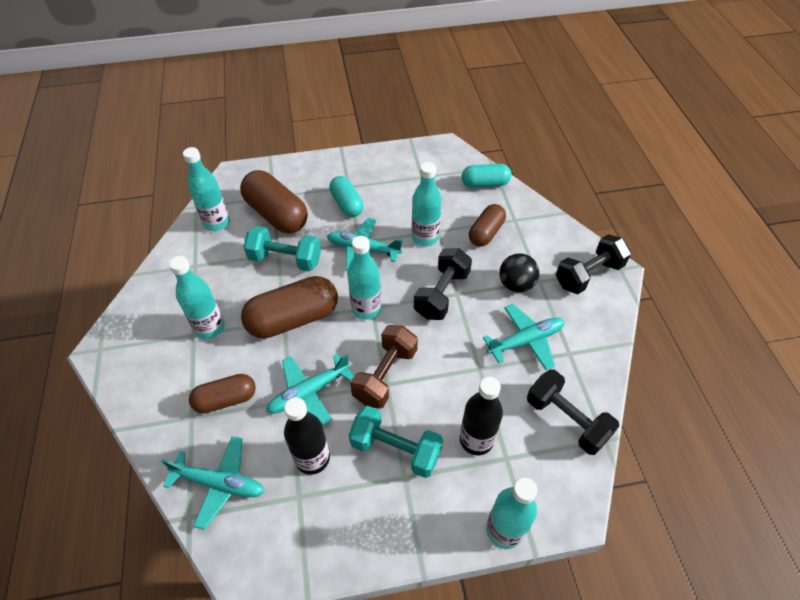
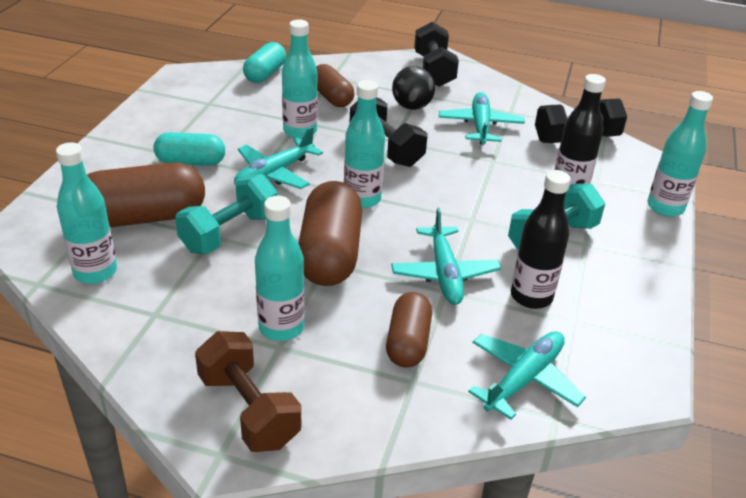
camera: 65 degrees left, 15 degrees down
brown dumbbell [350,325,418,409] -> brown dumbbell moved to [195,331,301,452]

